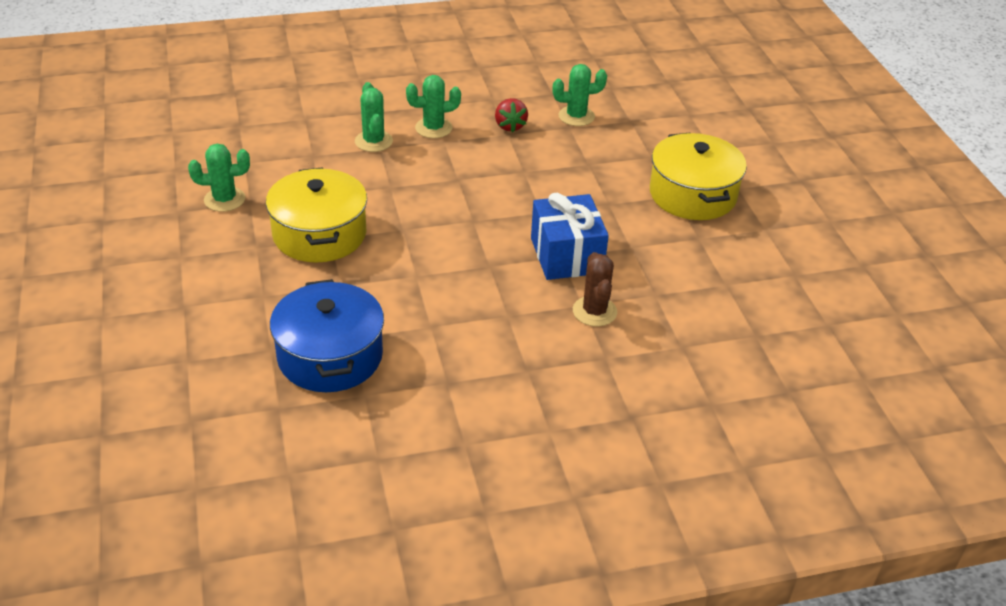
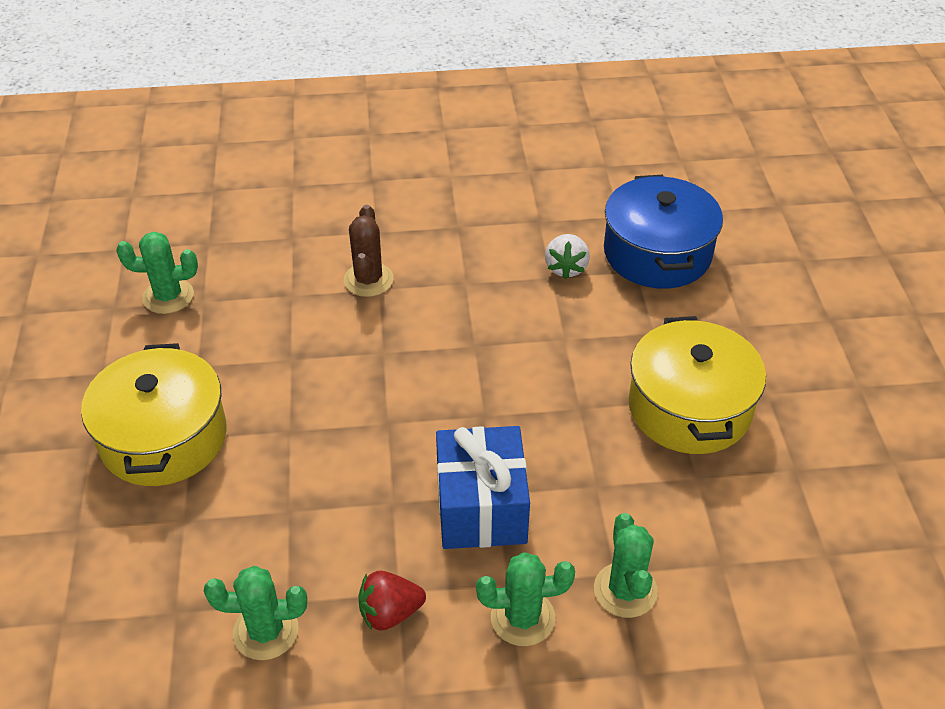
camera: 170 degrees left, 5 degrees up
green cactus [188,144,250,212] -> green cactus moved to [116,232,198,314]
red strawberry [495,98,528,132] -> red strawberry turned 105 degrees counterclockwise [359,571,426,631]
blue gift [531,193,609,280] -> blue gift moved to [436,426,530,549]
none -> white strawberry [545,234,590,279]

